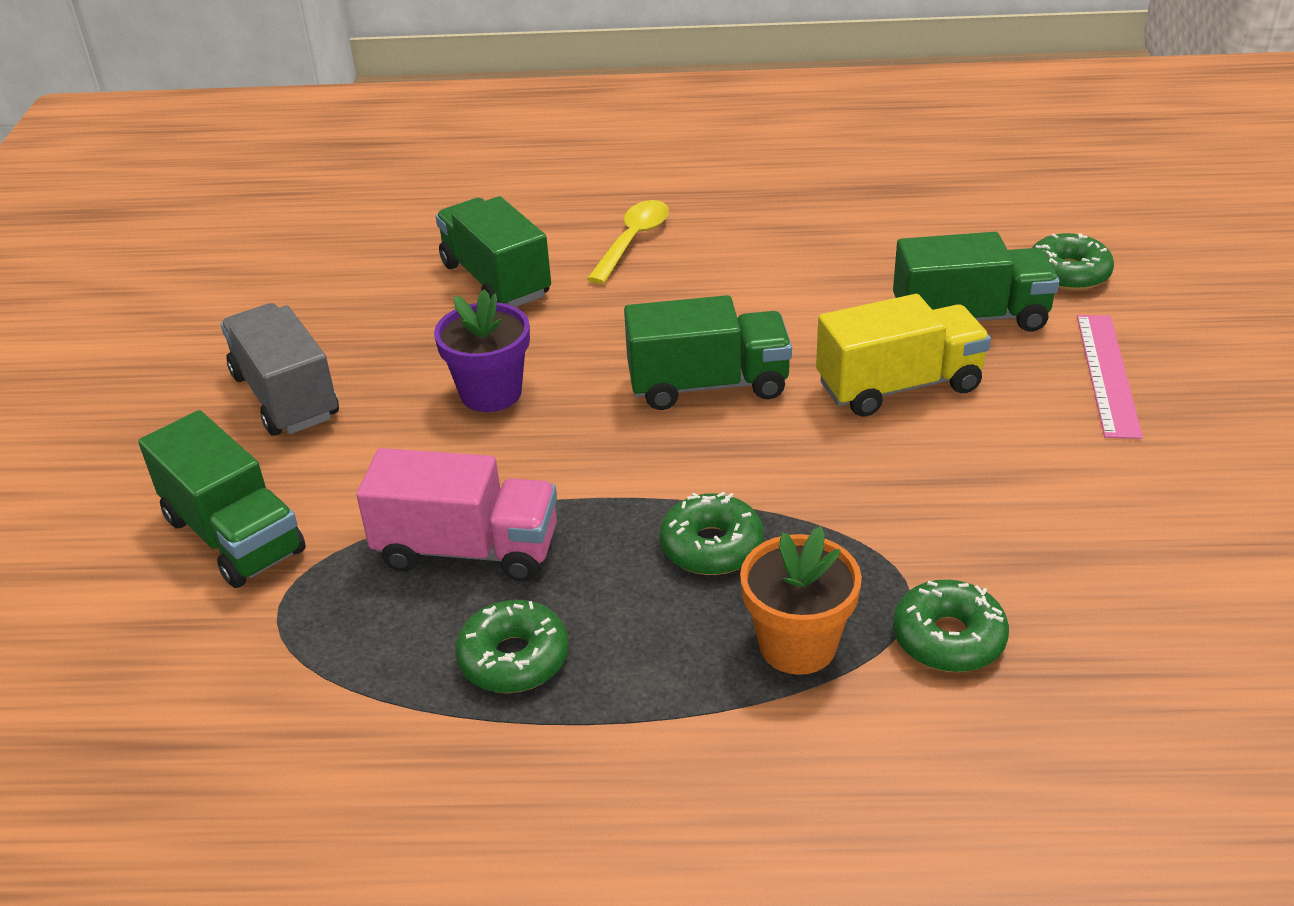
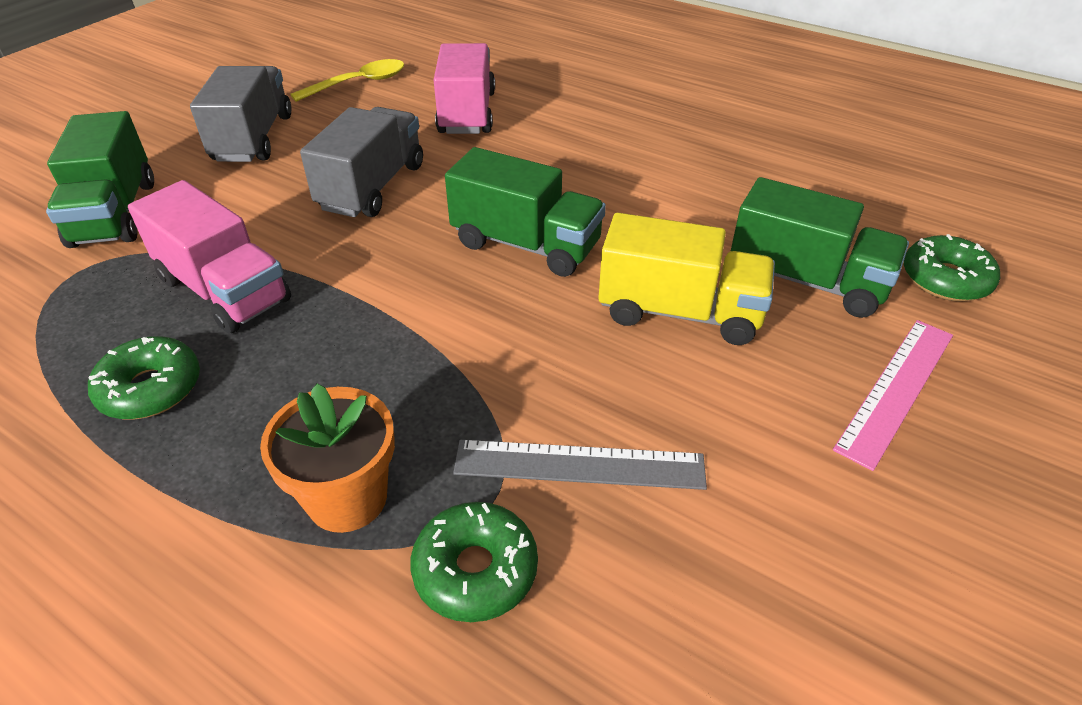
camera: 30 degrees right, 5 degrees up
purple flower pot [434,289,530,412] -> grey truck [300,107,423,217]
green truck [435,196,551,307] -> pink truck [434,43,495,134]
yellow spoon [587,200,669,284] -> yellow spoon moved to [290,59,405,102]
green donut [659,492,764,575] -> none
none -> grey ruler [453,440,707,490]

